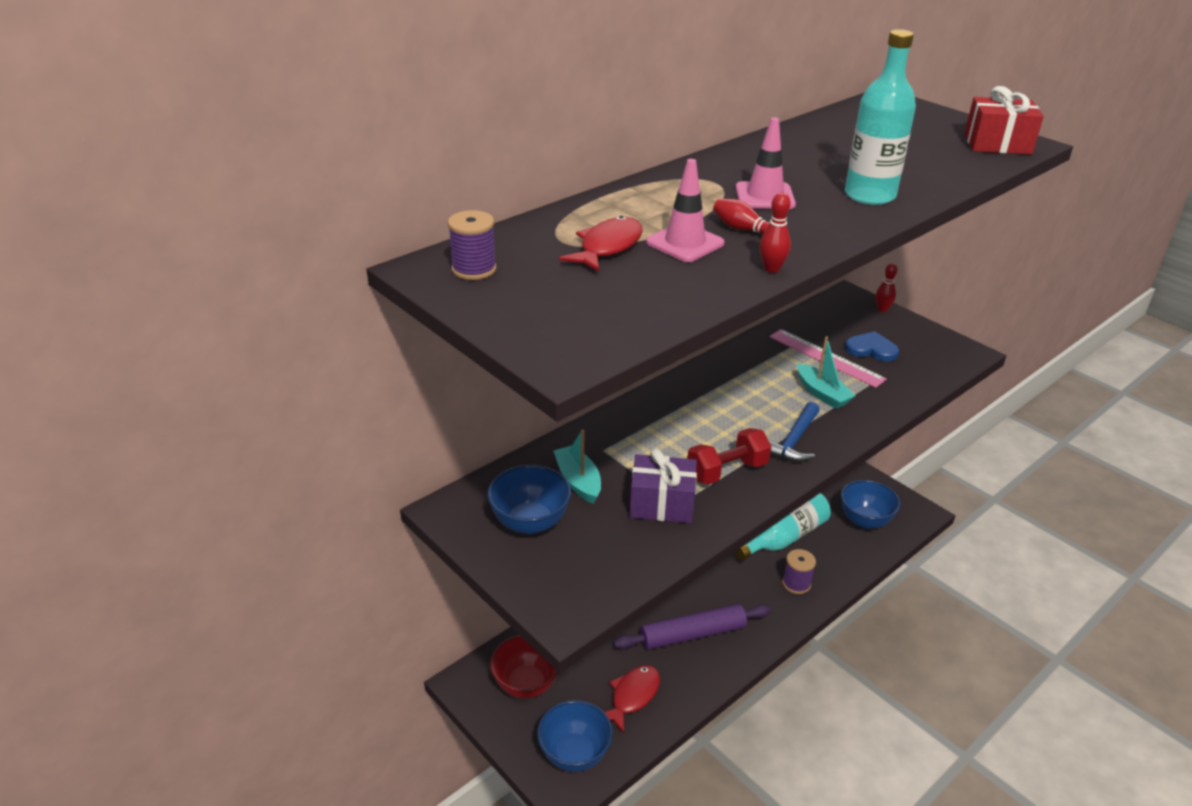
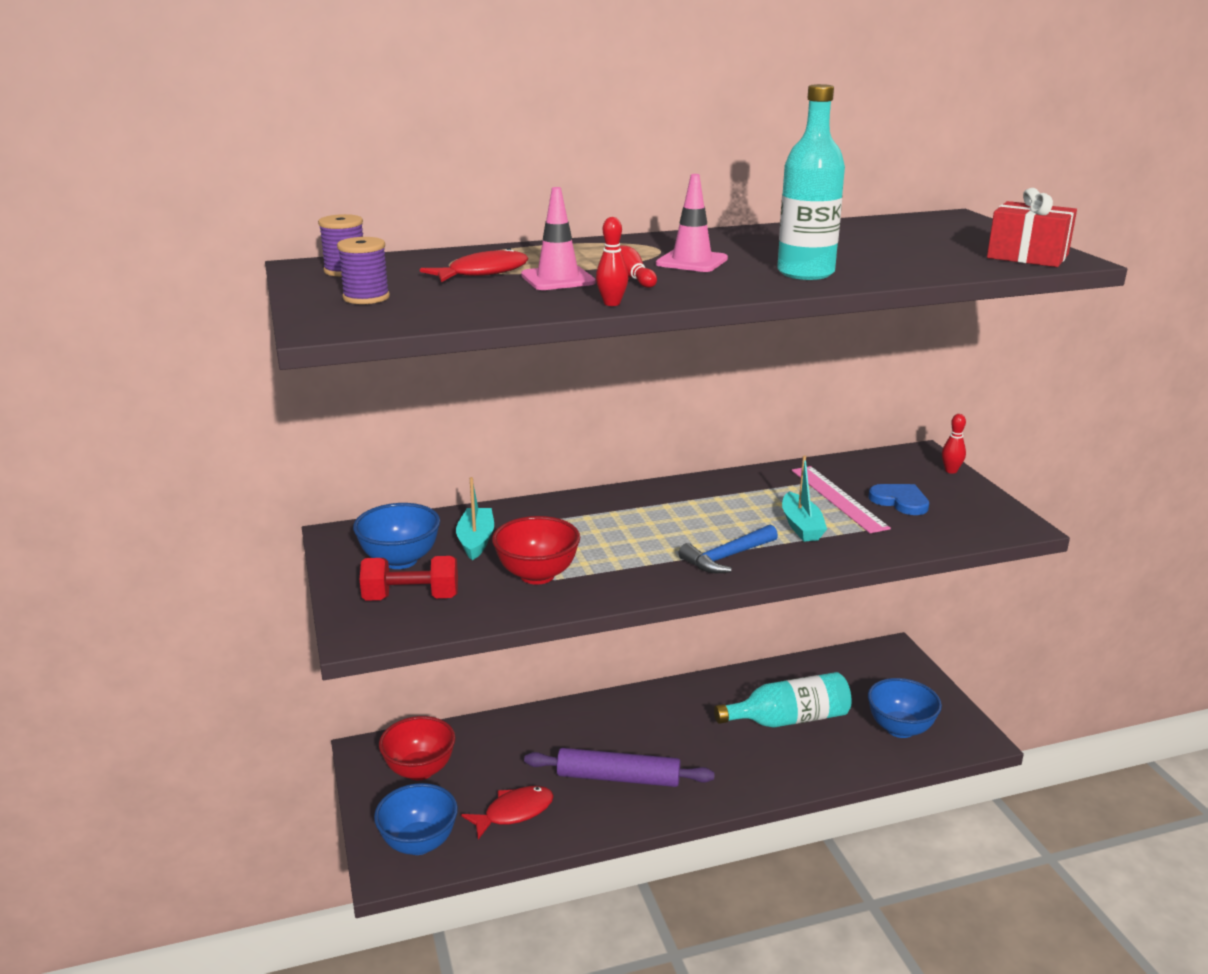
camera: 25 degrees right, 10 degrees down
purple gift [630,449,697,523] -> red bowl [492,516,580,585]
red dumbbell [687,428,772,485] -> red dumbbell moved to [360,556,458,601]
purple spool [782,549,816,594] -> purple spool moved to [337,237,390,304]

